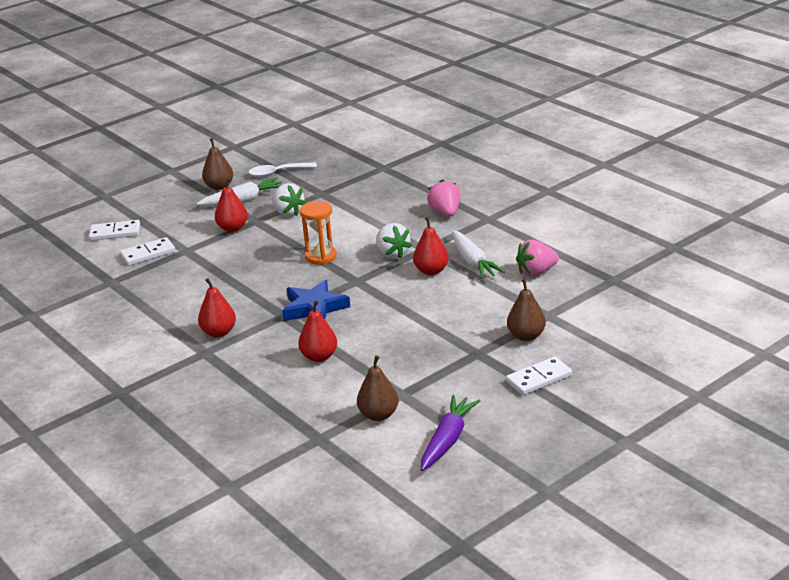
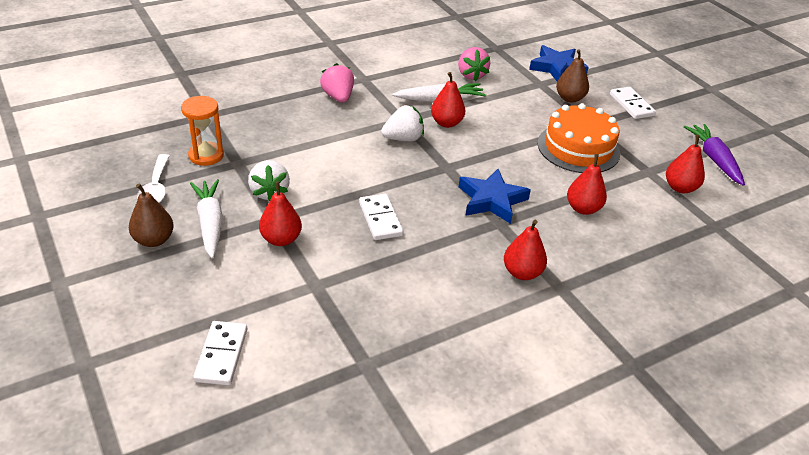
camera: 85 degrees left, 10 degrees up
white domino [120,237,175,266] -> white domino moved to [359,194,404,240]
white strawberry [272,183,306,217] -> white strawberry turned 105 degrees clockwise [248,160,290,201]
orange hourglass [300,201,337,264] -> orange hourglass moved to [181,96,224,166]
brown pear [357,355,399,421] -> red pear [666,135,705,193]
purple carrot [421,395,480,471] -> purple carrot turned 45 degrees clockwise [684,124,745,186]
pink strawberry [427,180,461,217] -> pink strawberry turned 75 degrees clockwise [320,63,354,103]
none -> blue star [529,45,589,81]
none -> orange cake [538,103,620,173]

